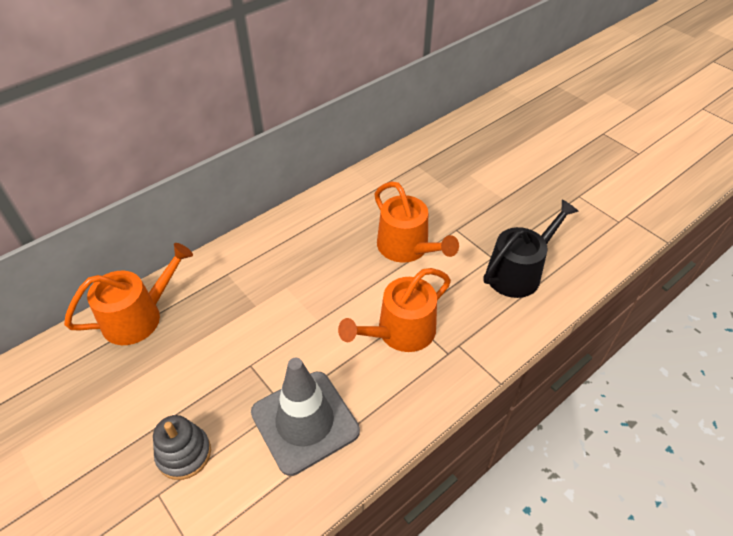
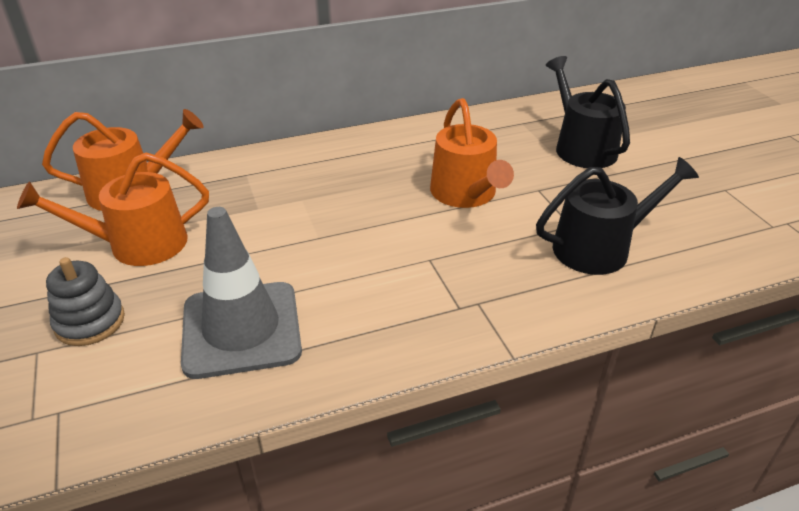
camera: 20 degrees right, 10 degrees down
orange watering can [338,268,451,352] -> orange watering can moved to [17,152,209,266]
none -> black watering can [546,56,630,168]

